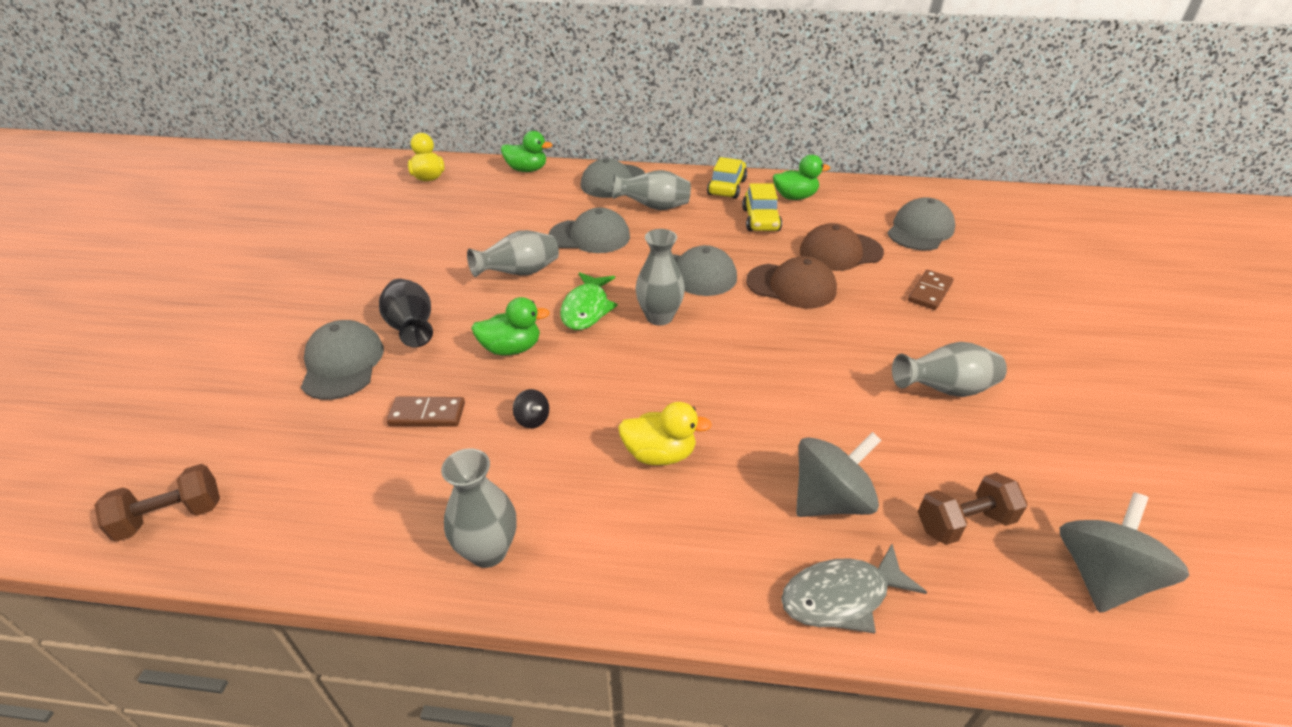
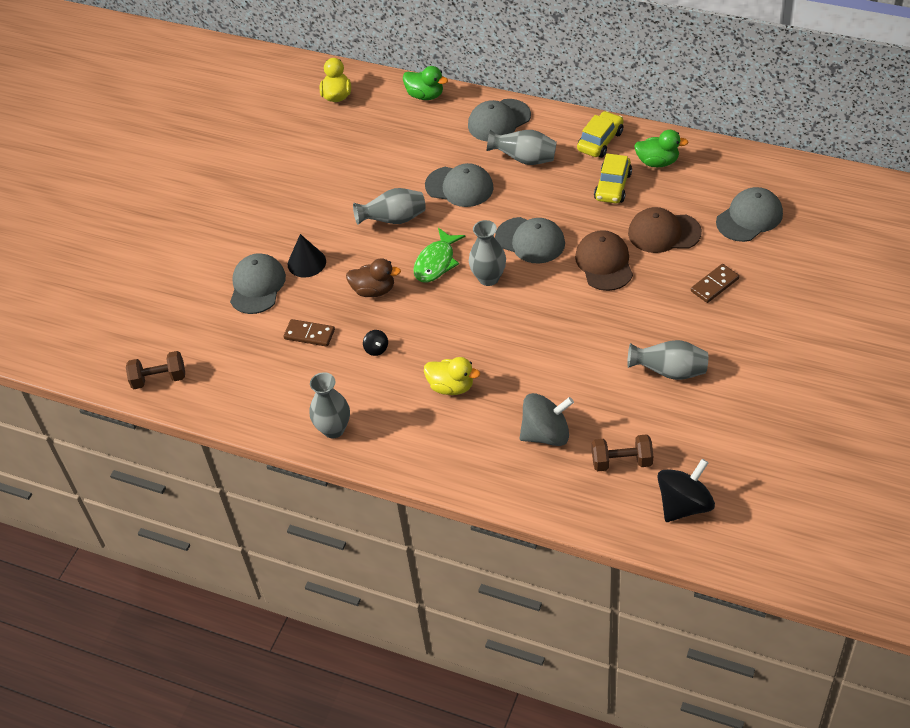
camera: 20 degrees right, 10 degrees up
black vase [379,279,433,348] -> black cone [288,234,326,278]
green duck [471,297,550,356] -> brown duck [346,258,401,297]
brown cap [746,256,837,308] -> brown cap turned 135 degrees counterclockwise [575,230,633,291]
grey fish [781,544,927,633] -> none
grey spinning top [1060,492,1189,613] -> black spinning top [657,459,715,522]

